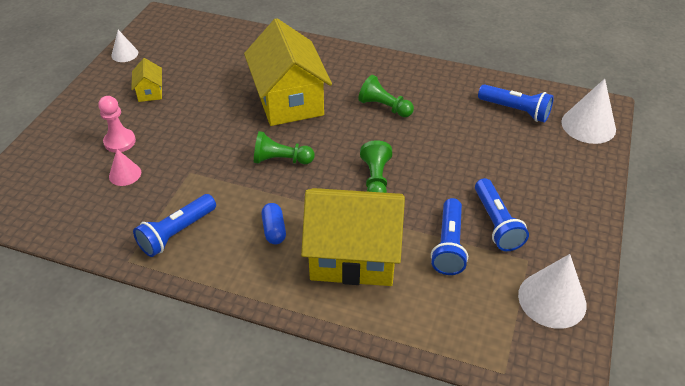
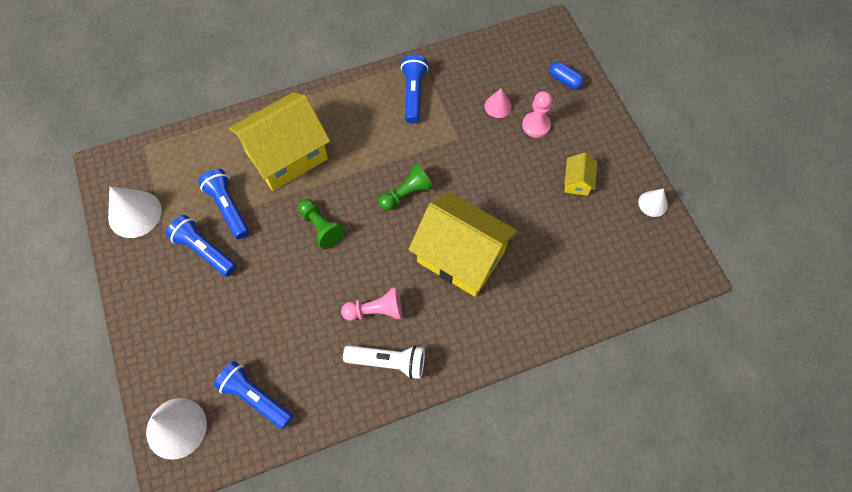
camera: 140 degrees right, 20 degrees up
yellow house [131,58,162,102] -> yellow house turned 60 degrees clockwise [564,153,597,196]
blue capsule [261,203,286,245] -> blue capsule moved to [549,62,584,89]
green pawn [358,75,414,117] -> pink pawn [341,287,402,321]
blue flashlight [478,84,554,123] -> blue flashlight turned 45 degrees clockwise [214,361,293,429]
none -> white flashlight [343,345,425,379]

